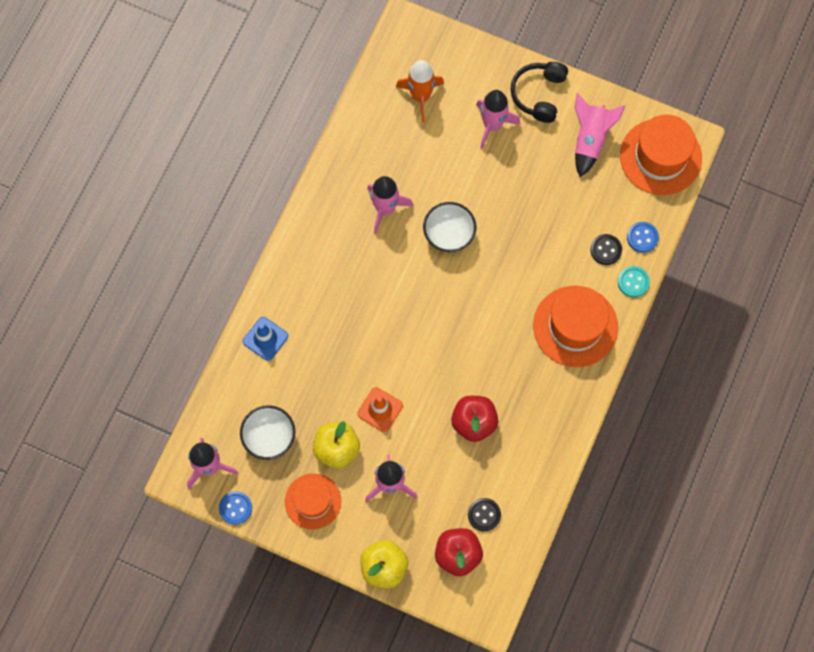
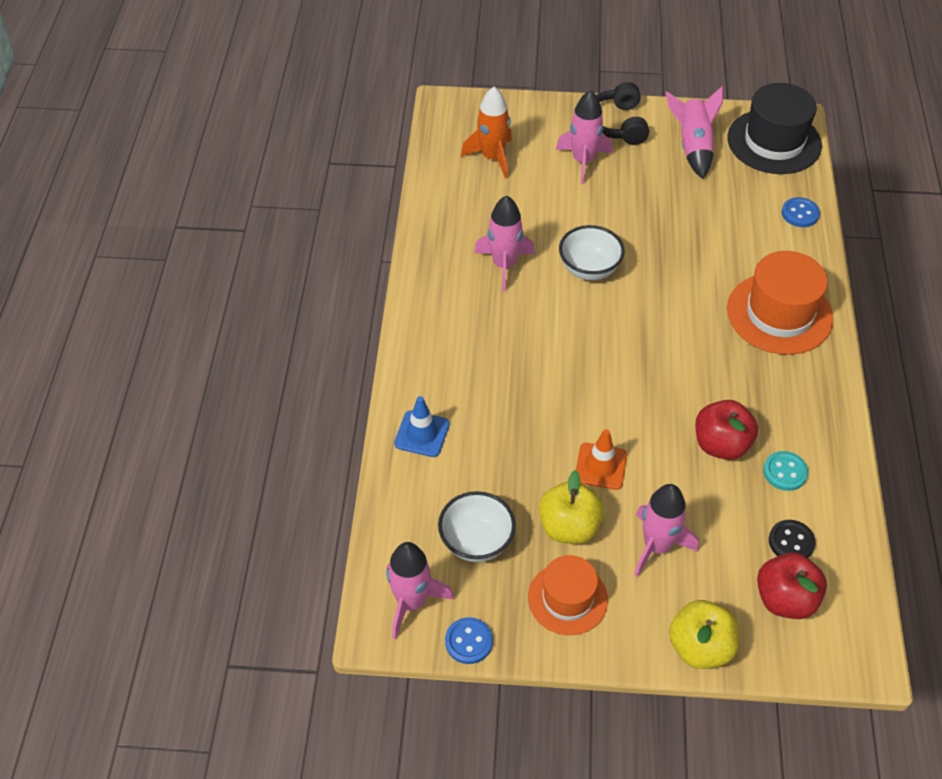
camera: 20 degrees left, 20 degrees down
black button [590,234,622,265] -> none
turquoise button [618,266,650,297] -> turquoise button moved to [763,451,808,491]
orange hat [620,115,702,195] -> black hat [727,83,822,174]

